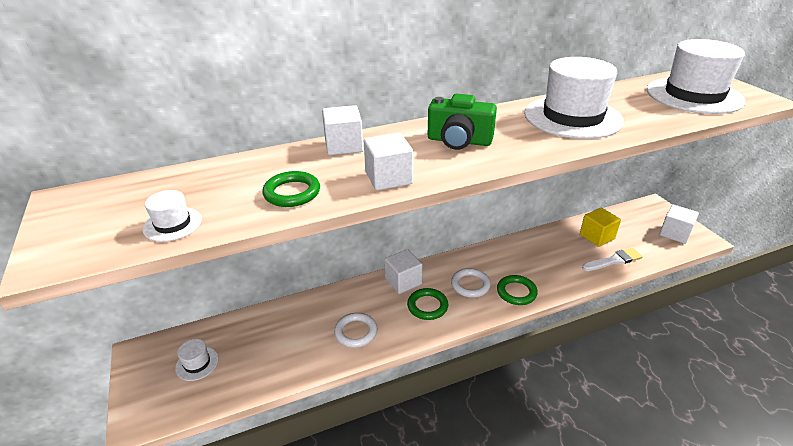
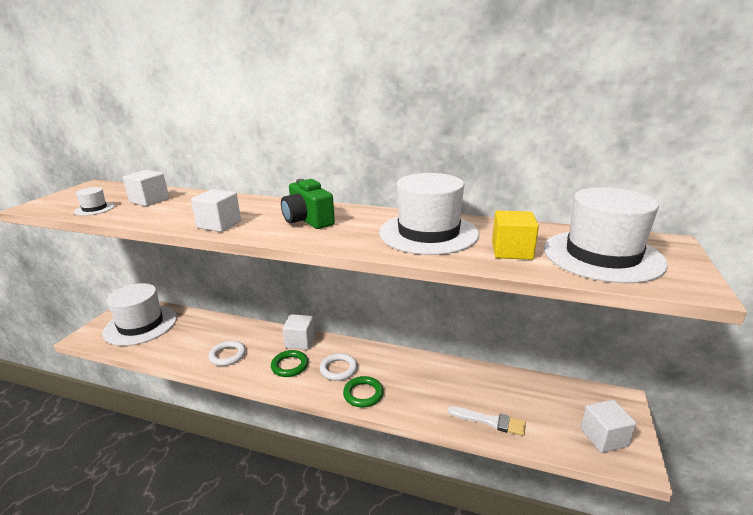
camera: 40 degrees right, 10 degrees down
white hat [175,339,219,381] -> white hat [102,283,177,346], size x2.33
green ring [262,171,320,207] -> none
white cube [322,105,363,155] -> white cube moved to [123,170,169,206]
yellow cube [580,208,621,247] -> yellow cube moved to [492,211,539,260]

